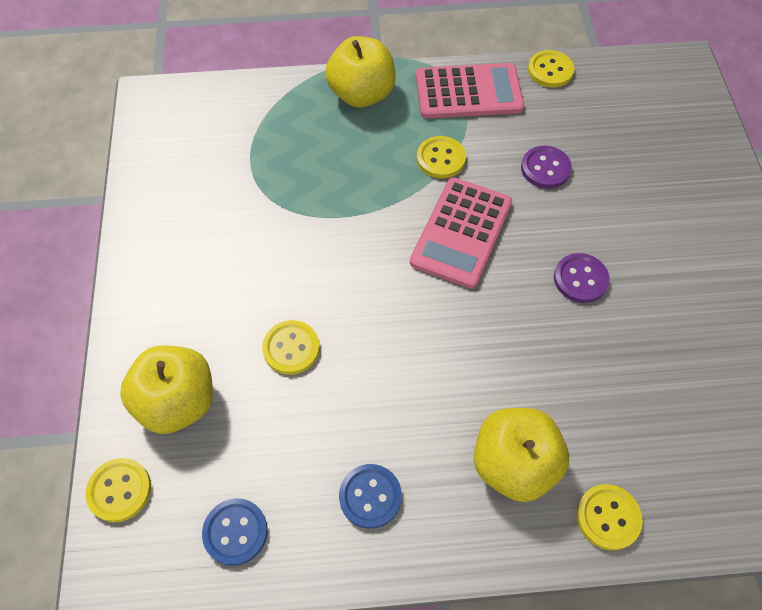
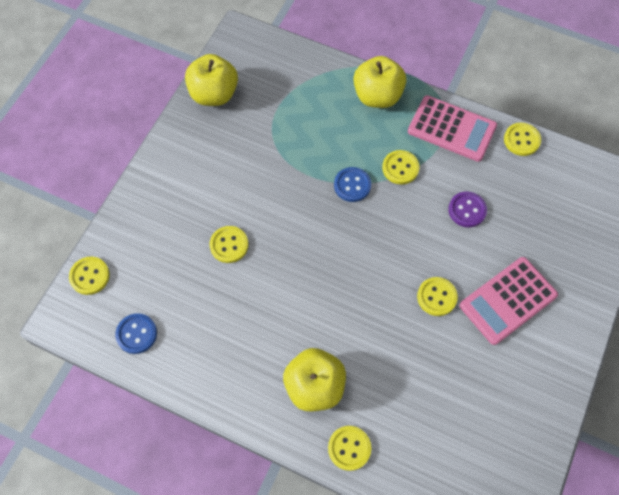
camera: 30 degrees right, 5 degrees up
yellow apple [120,345,213,434] -> yellow apple moved to [185,54,238,106]
blue button [339,464,402,529] -> blue button moved to [334,167,371,202]
pink calculator [410,177,512,289] -> pink calculator moved to [460,257,558,345]
purple button [554,253,610,303] -> yellow button [417,277,458,316]

